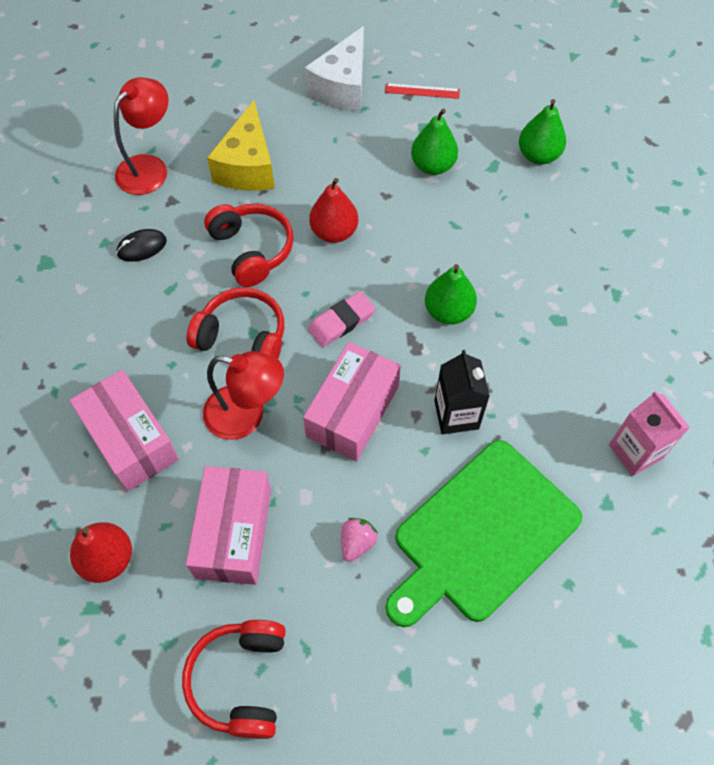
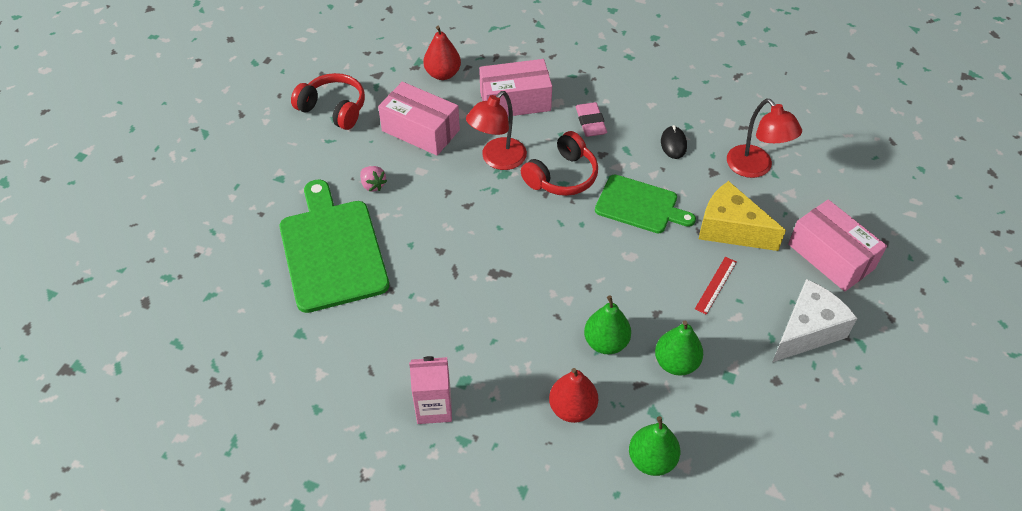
camera: 115 degrees right, 10 degrees down
red headphones [204,203,294,287] -> green cutting board [595,174,696,233]
pink box [303,342,401,461] -> pink box moved to [788,199,887,292]
white cheese [305,26,364,112] -> white cheese turned 90 degrees clockwise [772,279,857,362]
pink eraser [308,291,376,347] -> pink eraser moved to [576,102,607,137]
red pear [309,178,358,243] -> red pear moved to [549,368,598,423]
red ruler [385,83,460,99] -> red ruler moved to [695,257,737,315]
green pear [425,264,477,325] -> green pear moved to [584,295,631,354]
black carton [434,350,490,434] -> none
pink carton [609,391,690,476] -> pink carton moved to [409,356,452,424]

